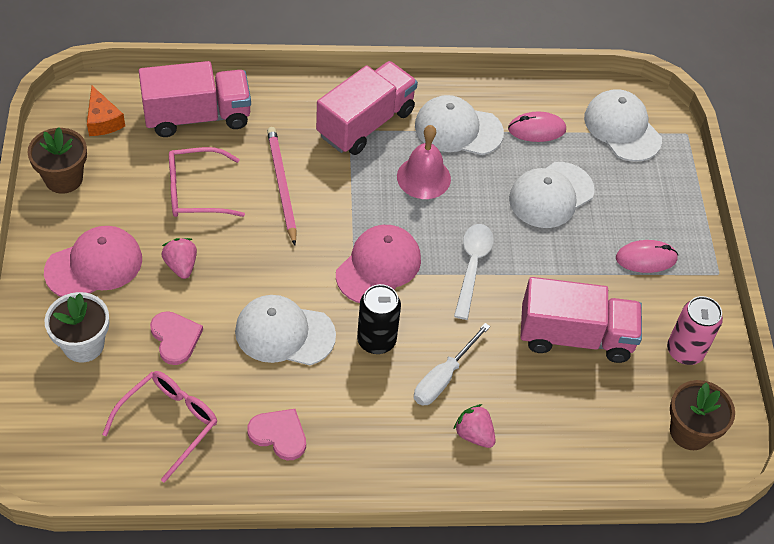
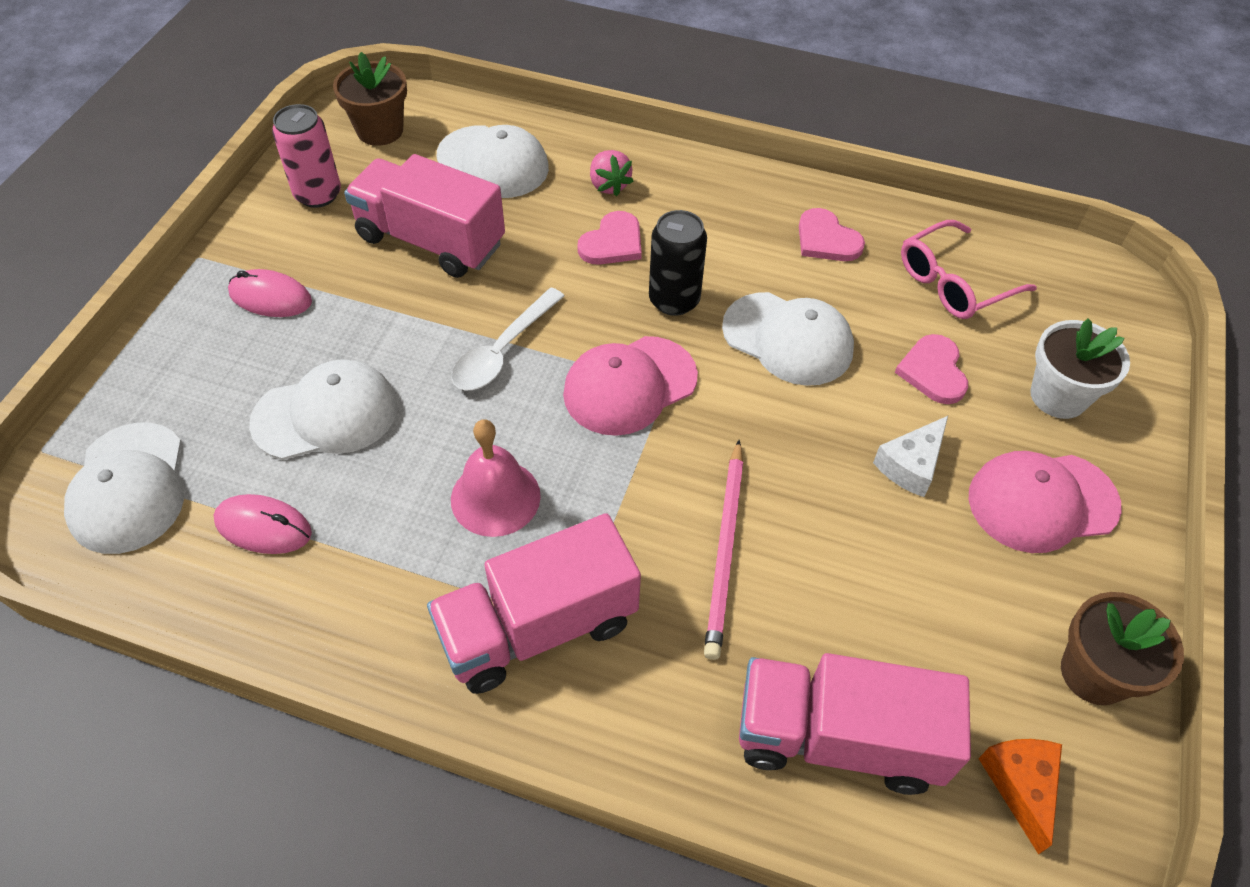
camera: 155 degrees left, 0 degrees up
pink strawberry [161,238,197,279] -> white cheese [873,416,948,497]
pink glasses [169,147,245,217] -> none
white screwdriver [414,323,490,406] -> pink heart [578,211,642,265]
white cap [415,95,504,155] -> white cap moved to [437,125,549,198]

